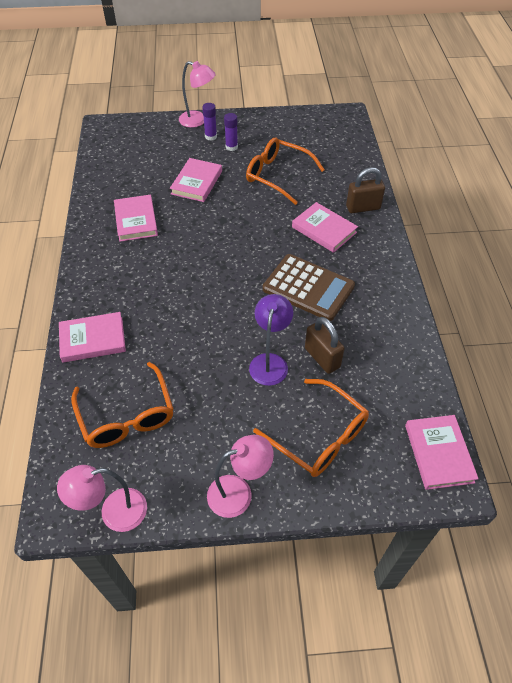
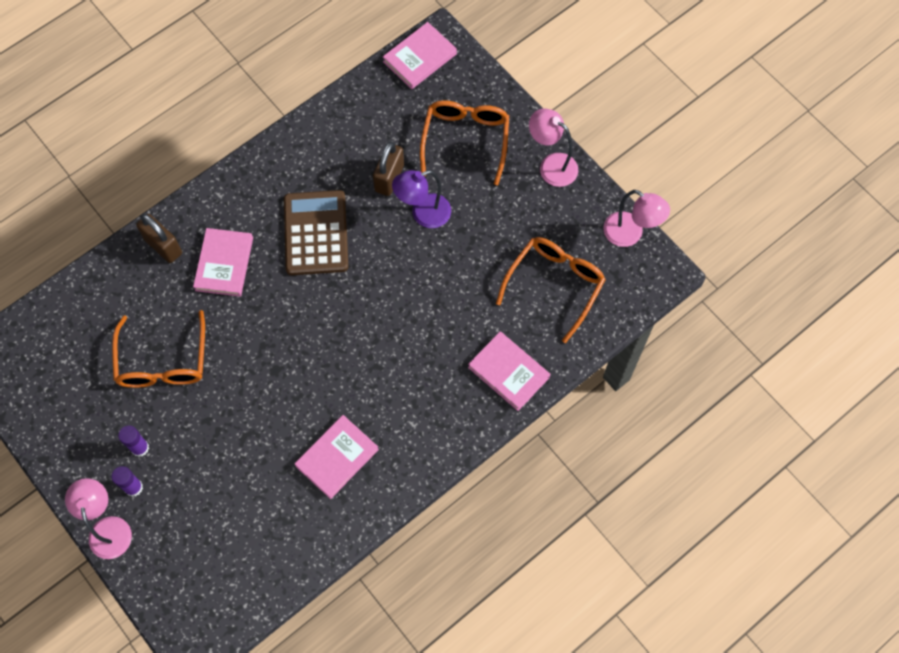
camera: 125 degrees left, 15 degrees up
pink book [170,158,222,202] -> none

